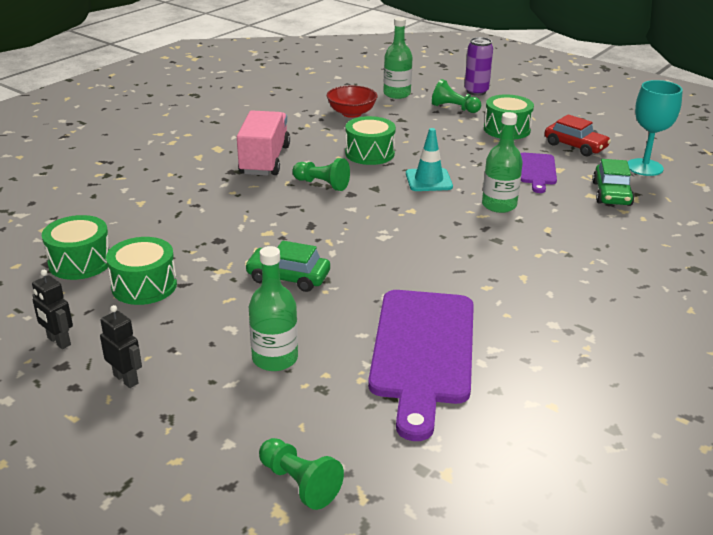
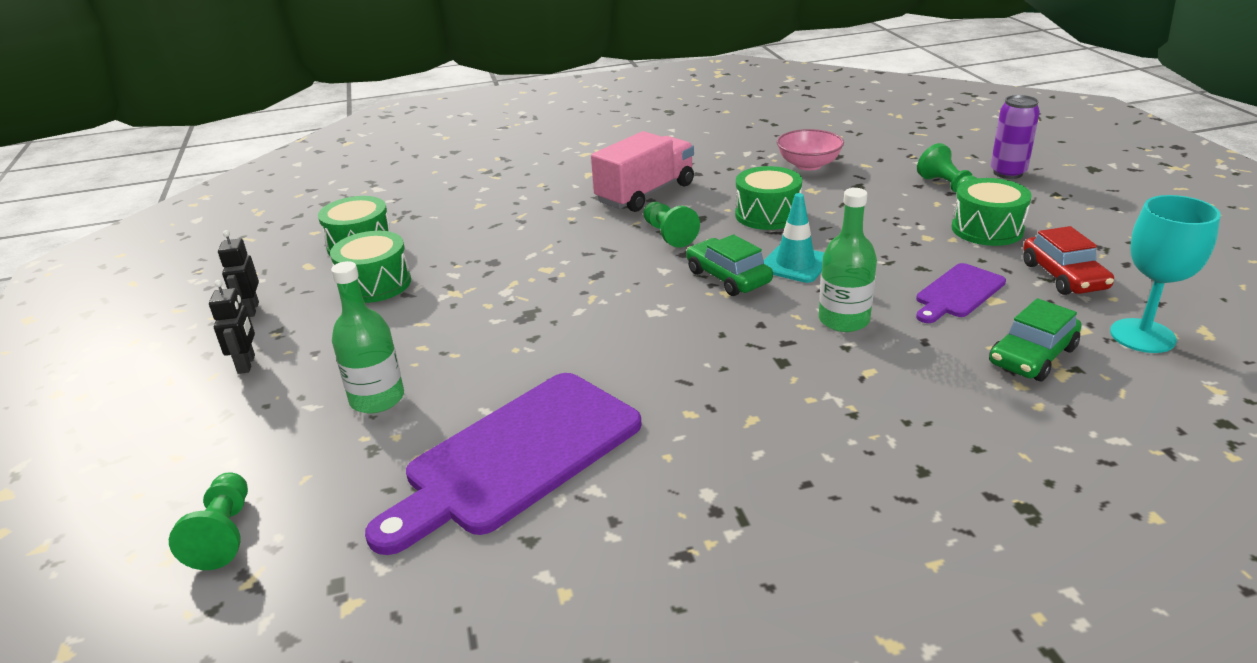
camera: 40 degrees right, 0 degrees up
green car [245,241,330,292] -> green car moved to [686,234,773,296]
red bowl [327,85,377,118] -> pink bowl [777,129,844,171]
green bottle [383,17,413,99] -> none

